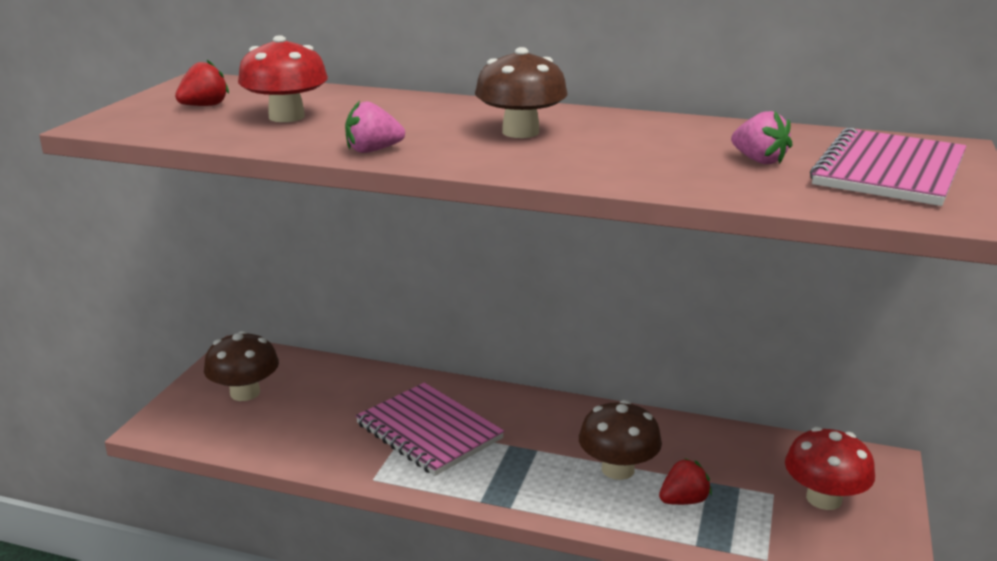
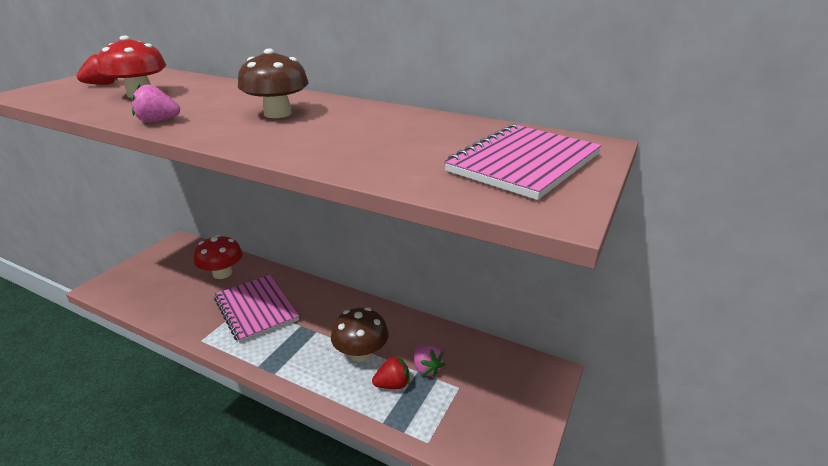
camera: 10 degrees right, 5 degrees up
brown mushroom [204,331,279,401] -> none
pink strawberry [731,111,792,164] -> pink strawberry moved to [414,345,445,377]
red mushroom [785,427,875,510] -> red mushroom moved to [194,235,243,279]

